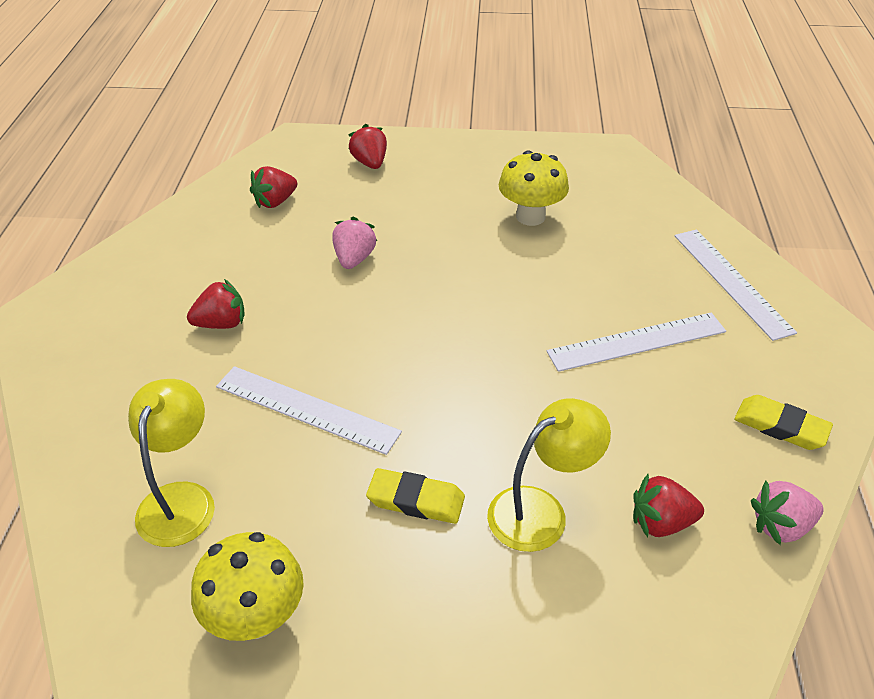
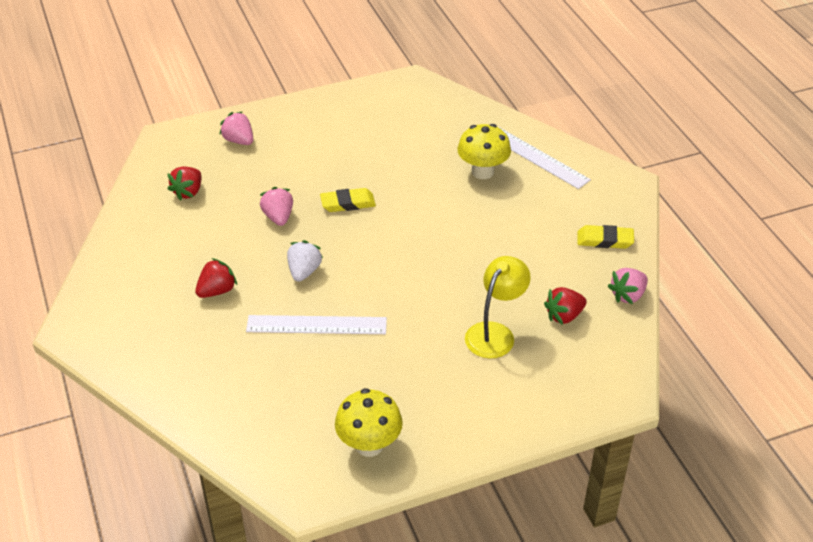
camera: 25 degrees left, 0 degrees up
yellow lamp [128,379,215,547] -> none
red strawberry [348,124,387,169] -> pink strawberry [219,111,253,145]
yellow eraser [366,468,465,524] -> yellow eraser moved to [320,188,376,212]
yellow mushroom [498,150,569,226] -> yellow mushroom moved to [457,124,511,179]
white ruler [547,313,726,372] -> none
none -> white strawberry [287,240,323,282]

